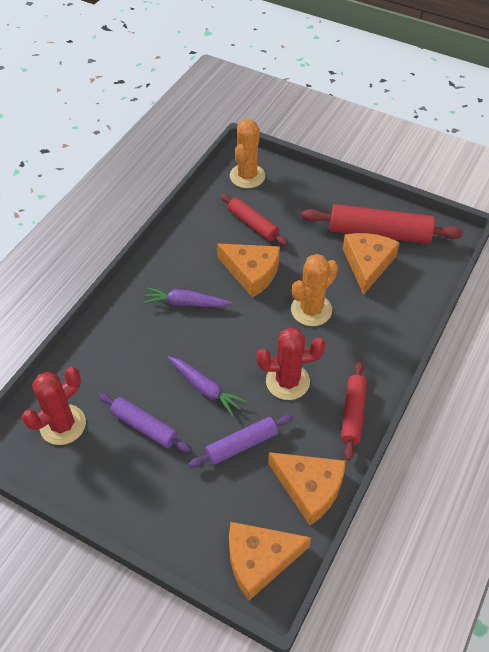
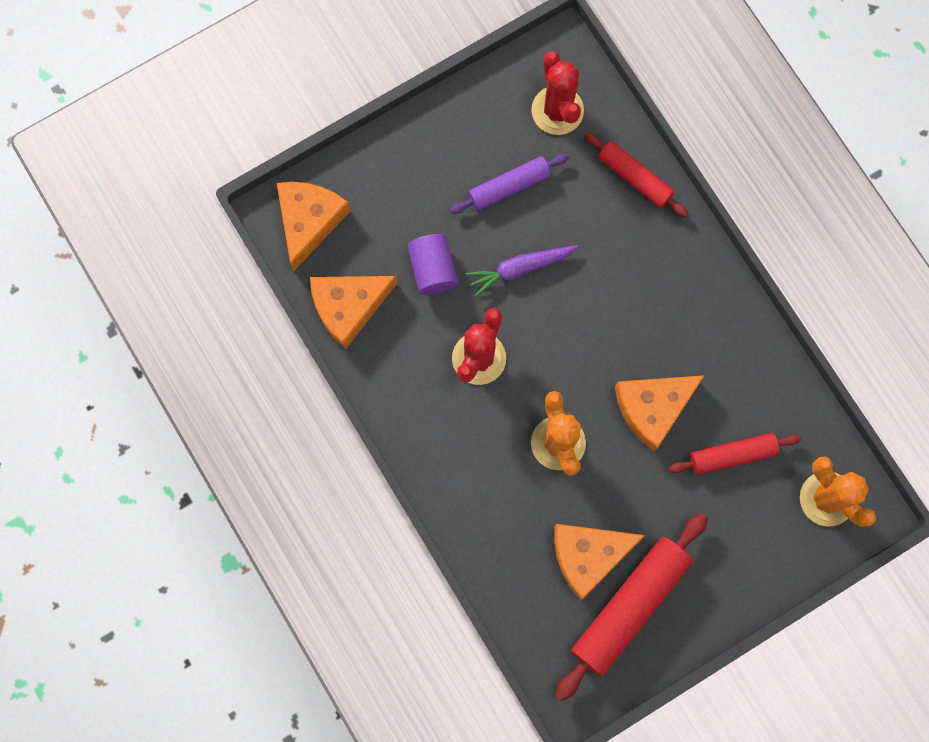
camera: 120 degrees right, 25 degrees up
purple carrot [143,288,233,307] -> none
purple rolling pin [189,415,293,467] -> purple cylinder [407,234,458,295]
red rolling pin [341,362,367,461] -> red rolling pin moved to [585,132,688,217]
orange cheese [343,233,400,295] -> orange cheese turned 120 degrees clockwise [554,524,645,600]

